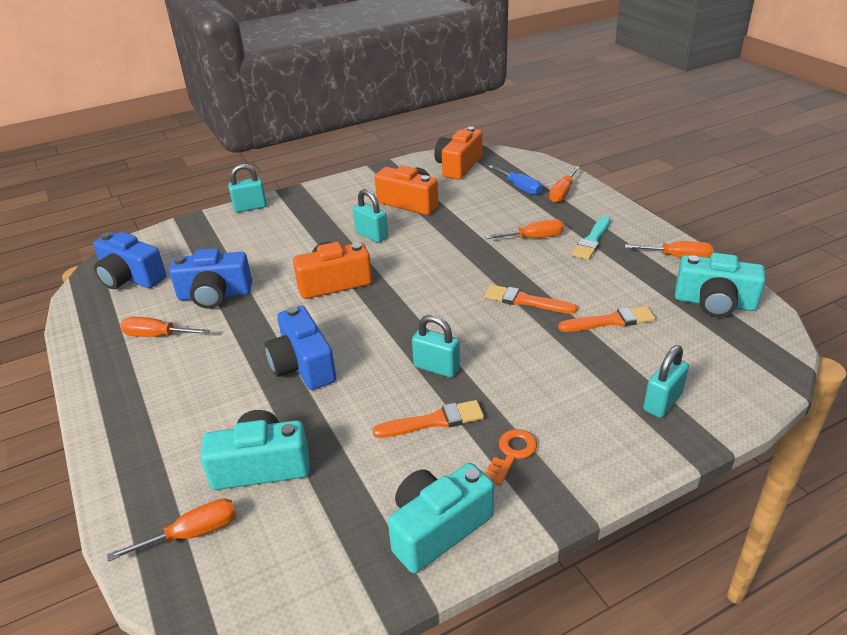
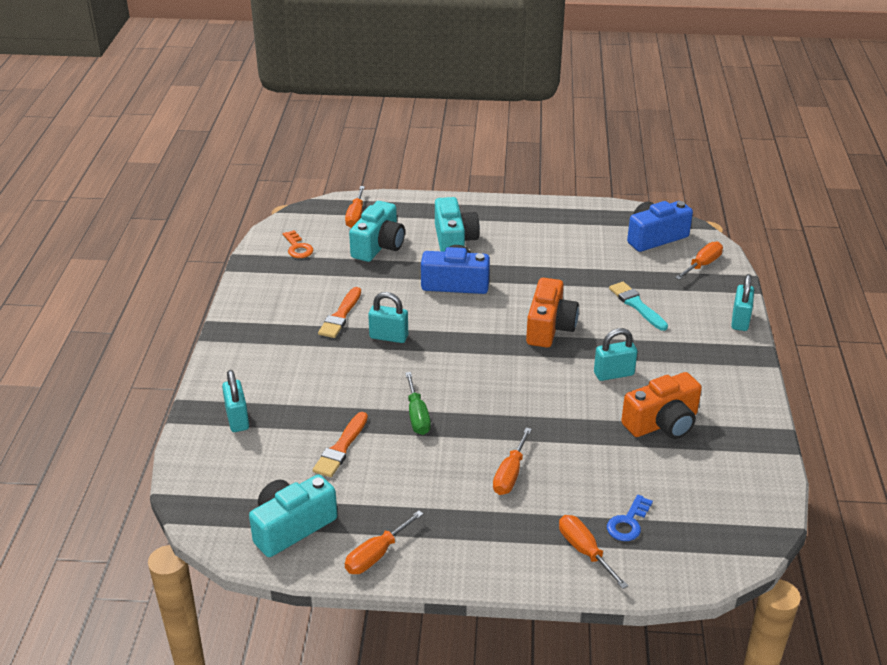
camera: 120 degrees right, 0 degrees up
orange screwdriver [120,317,210,337] -> orange screwdriver moved to [675,242,723,280]
blue camera [169,248,252,309] -> none
turquoise camera [388,463,494,573] -> turquoise camera moved to [435,197,480,252]
turquoise padlock [412,315,460,378] -> turquoise padlock turned 45 degrees clockwise [368,292,408,343]
orange camera [434,126,482,180] -> none
orange key [484,429,537,486] -> orange key moved to [283,230,314,258]
orange brush [485,285,578,314] -> green screwdriver [405,372,431,435]
blue screwdriver [488,165,542,195] -> blue key [607,495,653,541]
turquoise brush [572,216,610,260] -> turquoise brush moved to [609,282,668,331]

